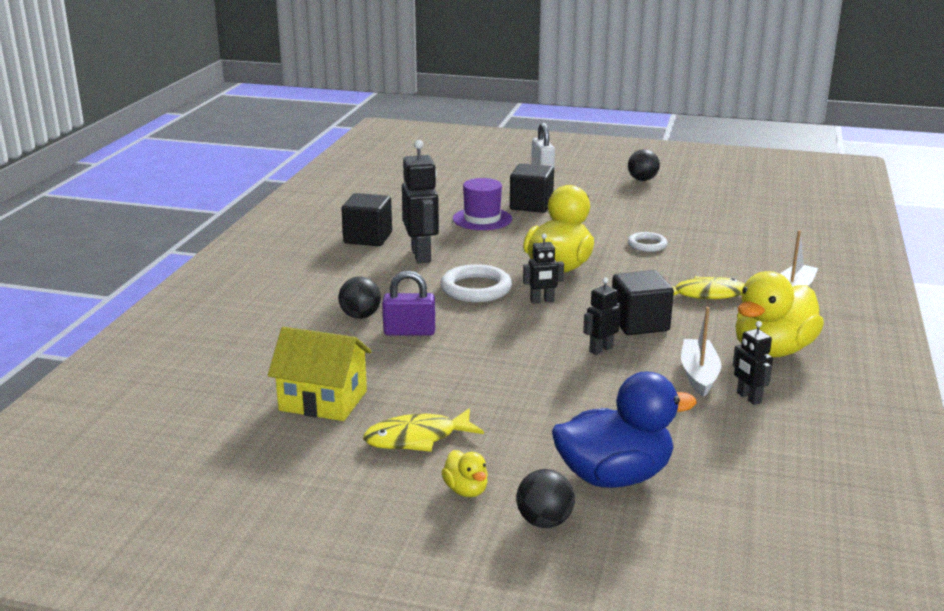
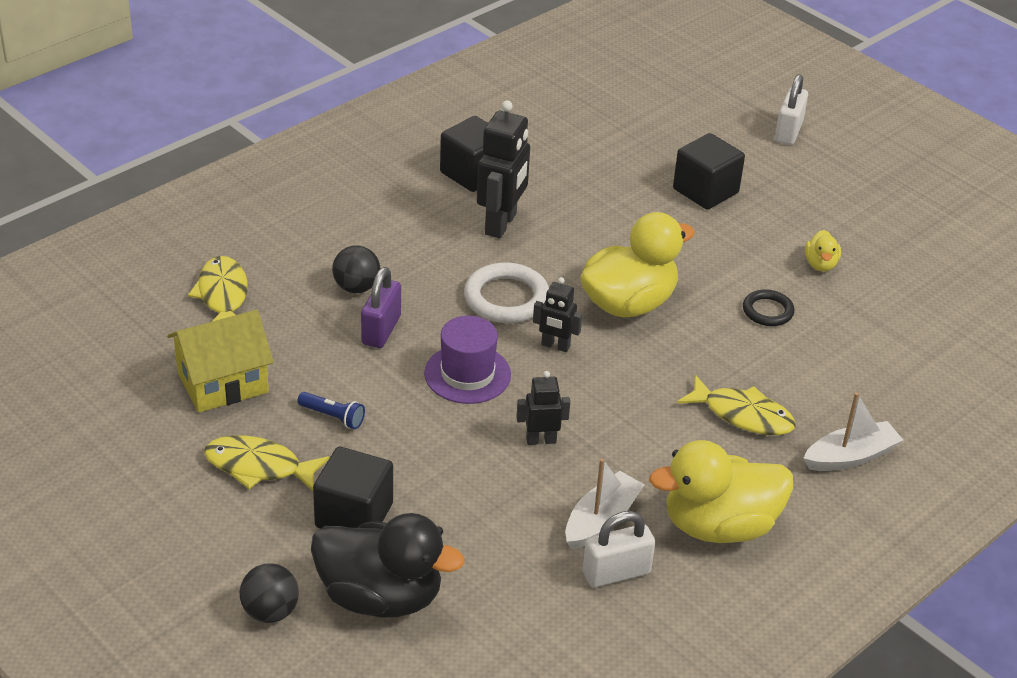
camera: 30 degrees right, 15 degrees up
yellow house [268,327,372,421] -> yellow house turned 75 degrees counterclockwise [167,310,274,413]
purple padlock [382,271,435,336] -> purple padlock turned 75 degrees clockwise [361,267,401,348]
yellow duck [441,450,488,497] -> yellow duck moved to [805,230,841,271]
purple hat [453,178,512,230] -> purple hat moved to [424,316,511,404]
blue duck [552,371,697,488] -> black duck [311,513,465,618]
black cube [612,270,674,335] -> black cube moved to [313,447,393,529]
black ball [628,149,660,181] -> none
white ring [628,232,668,252] -> black ring [743,289,795,326]
black robot [733,321,773,405] -> white padlock [583,511,655,588]
none -> yellow fish [188,256,248,321]
none -> blue flashlight [298,392,365,429]

